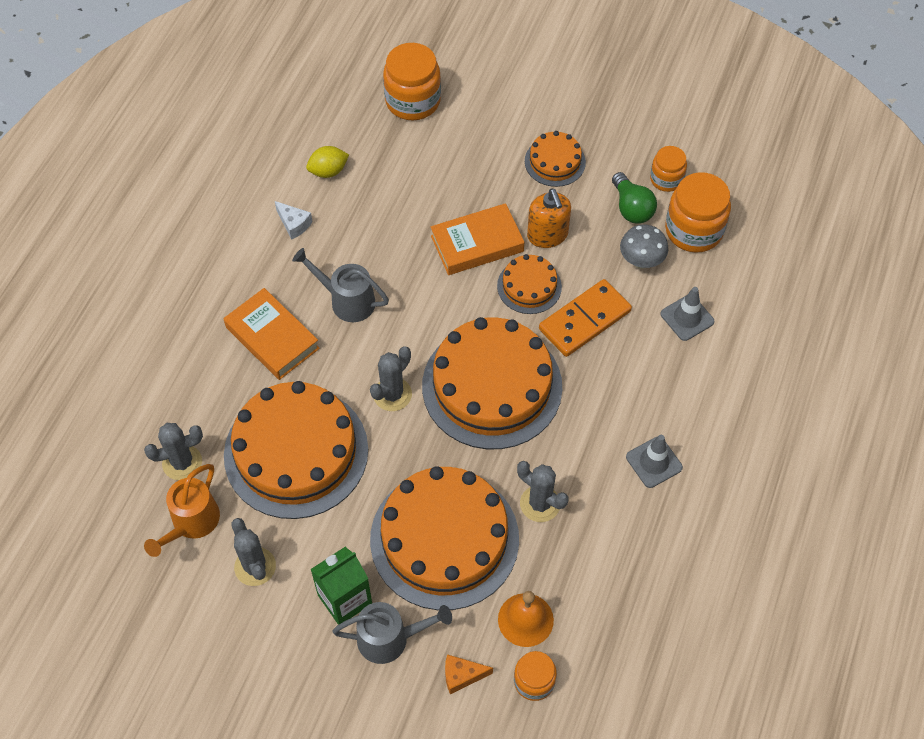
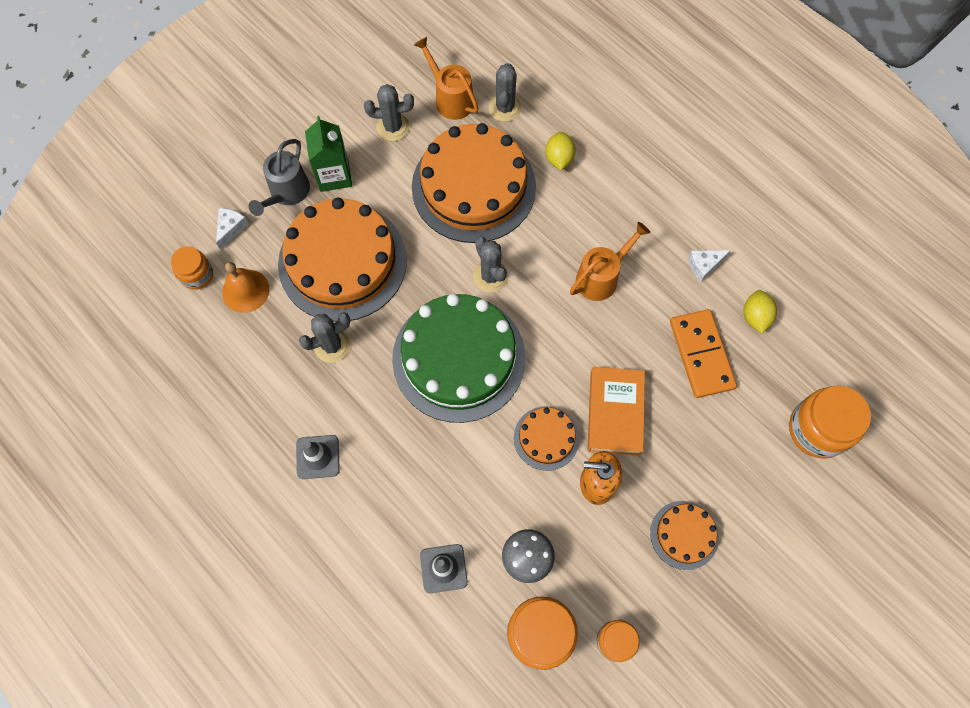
camera: 115 degrees right, 10 degrees up
orange book [224,288,320,380] -> none
grey watering can [292,248,389,322] -> orange watering can [570,222,650,301]
orange cake [422,317,562,449] -> green cake [392,294,526,423]
orange cheese [445,654,493,695] -> white cheese [216,208,249,250]
orange domino [539,279,632,357] -> orange domino moved to [670,309,737,398]
green light bulb [612,172,657,224] -> none
none -> yellow lemon [545,132,576,170]

